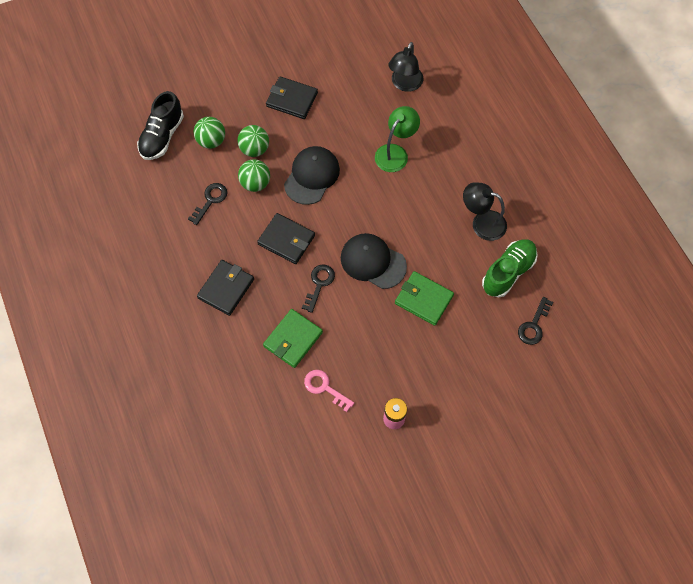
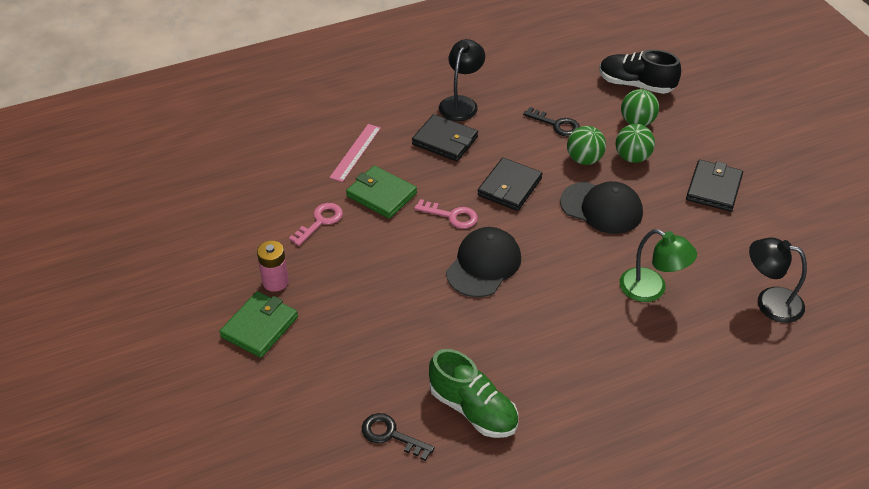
camera: 90 degrees right, 20 degrees down
black key [302,264,335,313] -> pink key [414,199,478,229]
green wallet [395,271,454,326] -> green wallet moved to [219,291,298,358]
black lamp [463,182,507,241] -> black lamp moved to [439,39,485,121]
none -> pink ruler [329,124,381,182]

